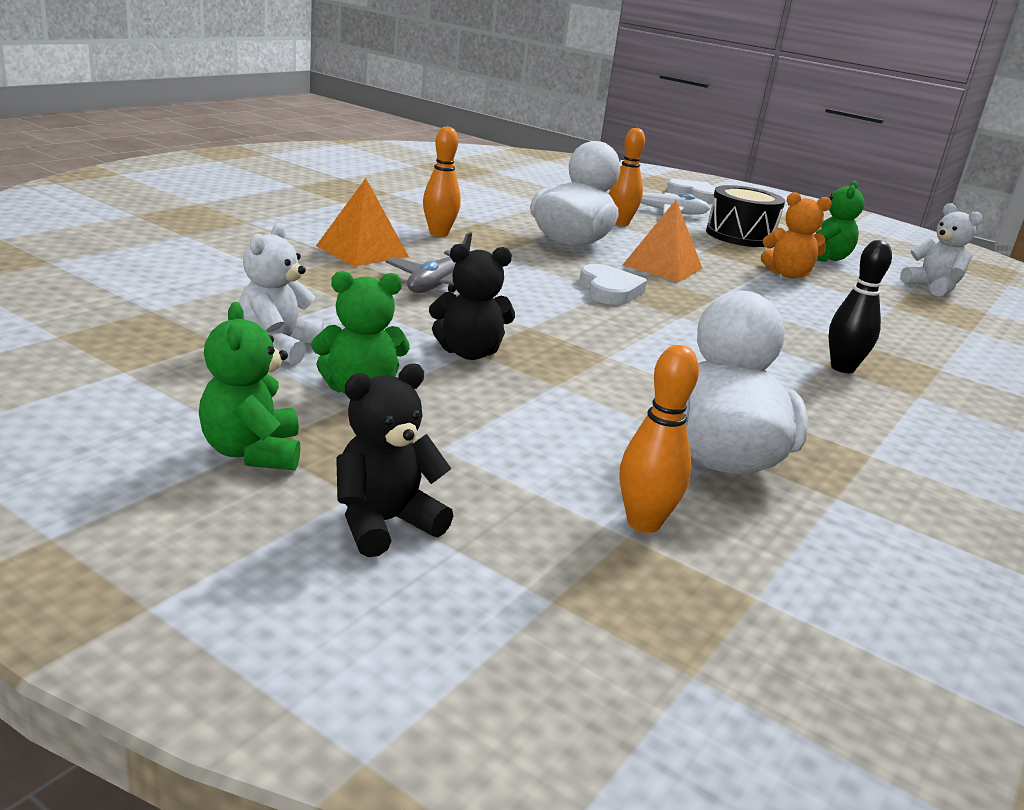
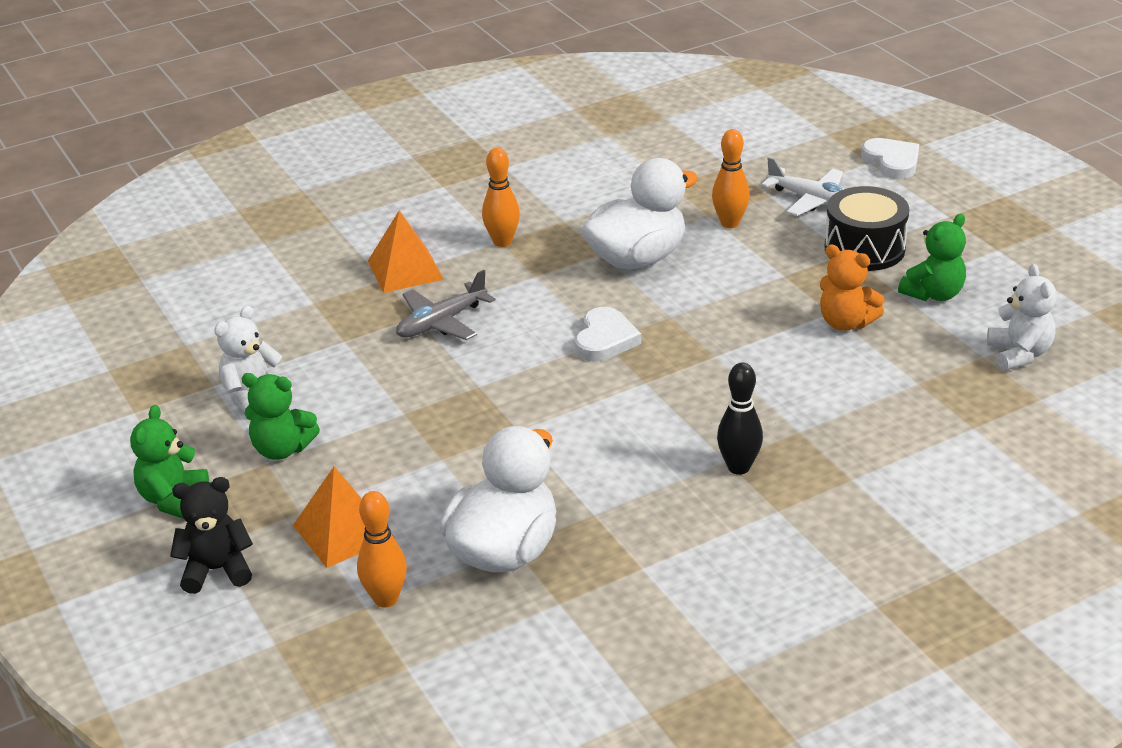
camera: 30 degrees right, 10 degrees up
black teddy bear [429,244,515,360] -> none
orange pyramid [623,200,703,282] -> orange pyramid moved to [293,466,395,568]

